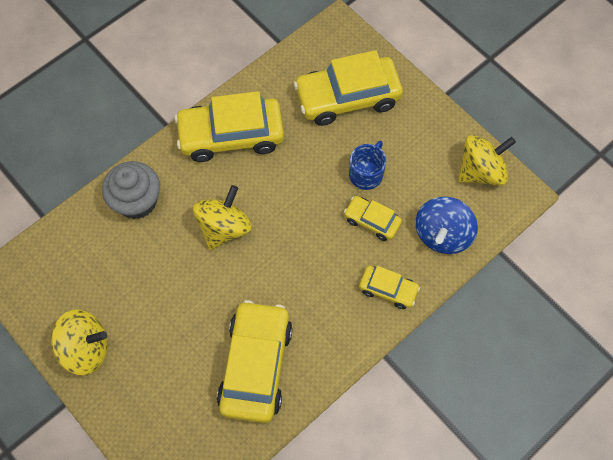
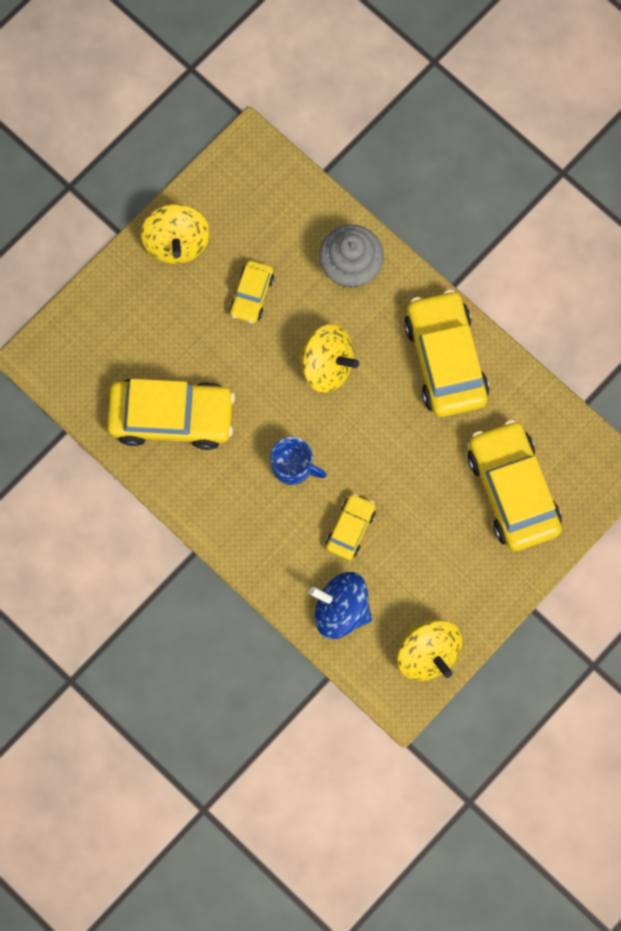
camera: 85 degrees right, 10 degrees up
blue mug [349,141,386,190] -> blue mug moved to [271,437,327,485]
yellow car [359,266,420,309] -> yellow car moved to [229,260,274,323]

